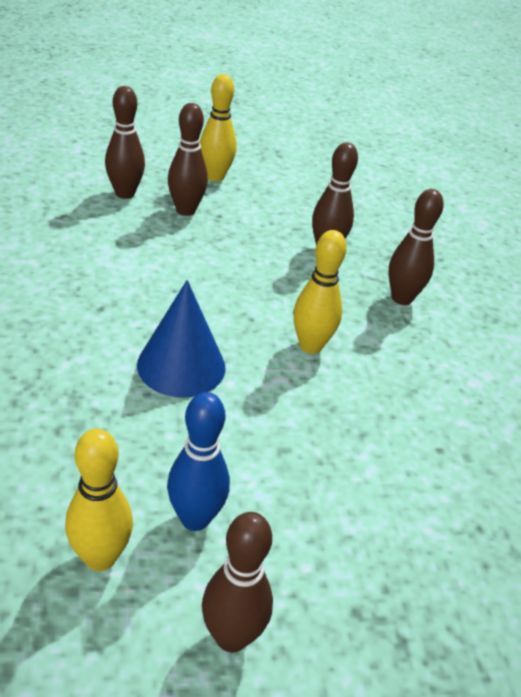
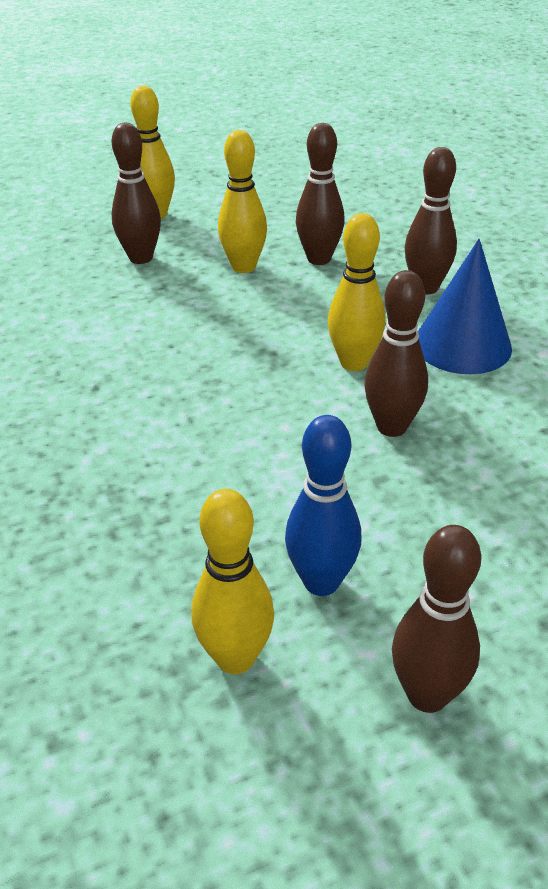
camera: 10 degrees left, 0 degrees up
brown bowling pin [105,86,145,199] -> brown bowling pin moved to [364,270,428,437]
blue cone [137,280,225,398] -> blue cone moved to [418,239,512,374]
none -> yellow bowling pin [218,130,267,273]

